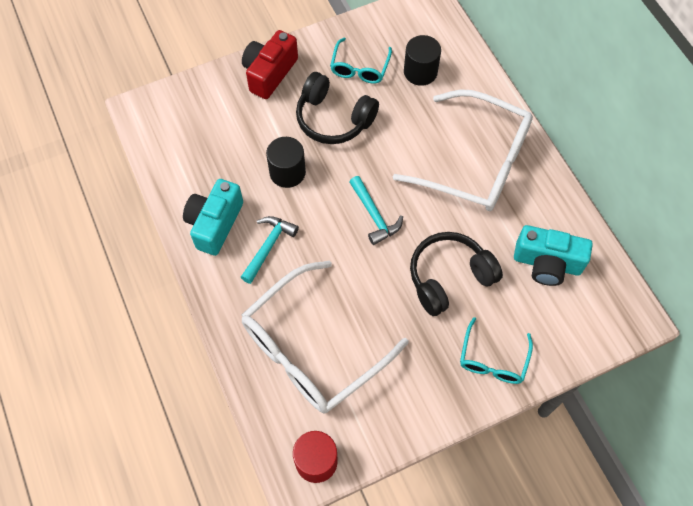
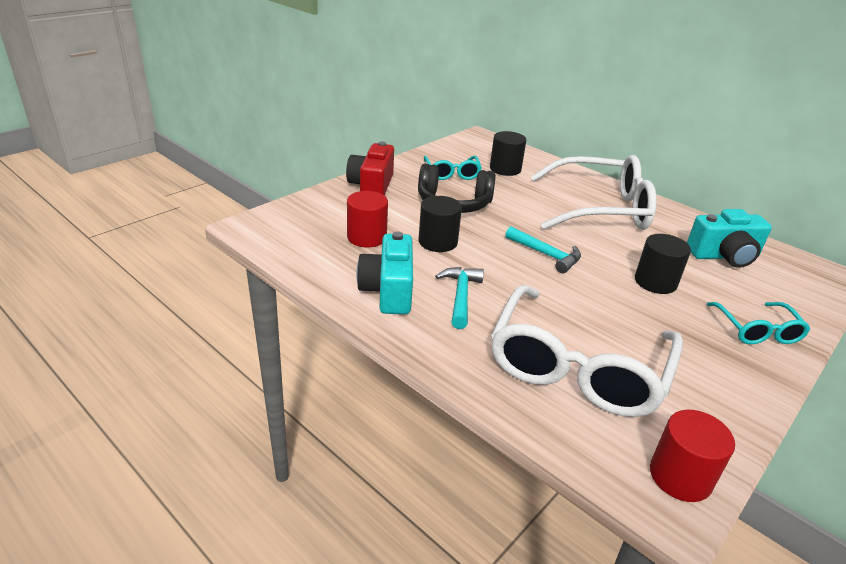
camera: 25 degrees left, 30 degrees down
black headphones [410,232,503,316] -> black cylinder [635,234,691,294]
none -> red cylinder [347,191,388,247]

